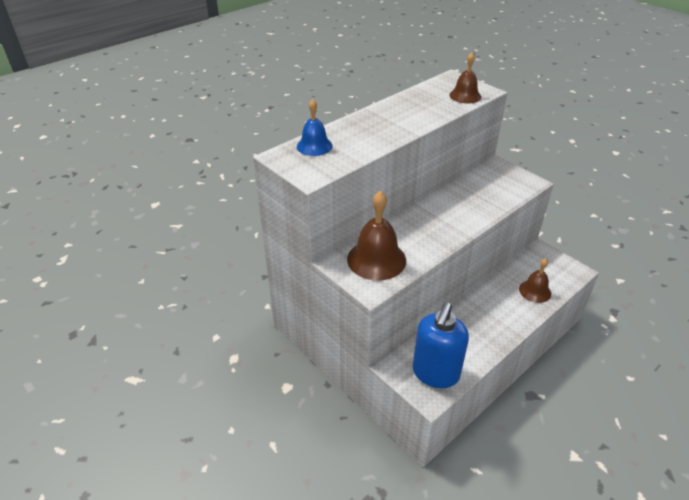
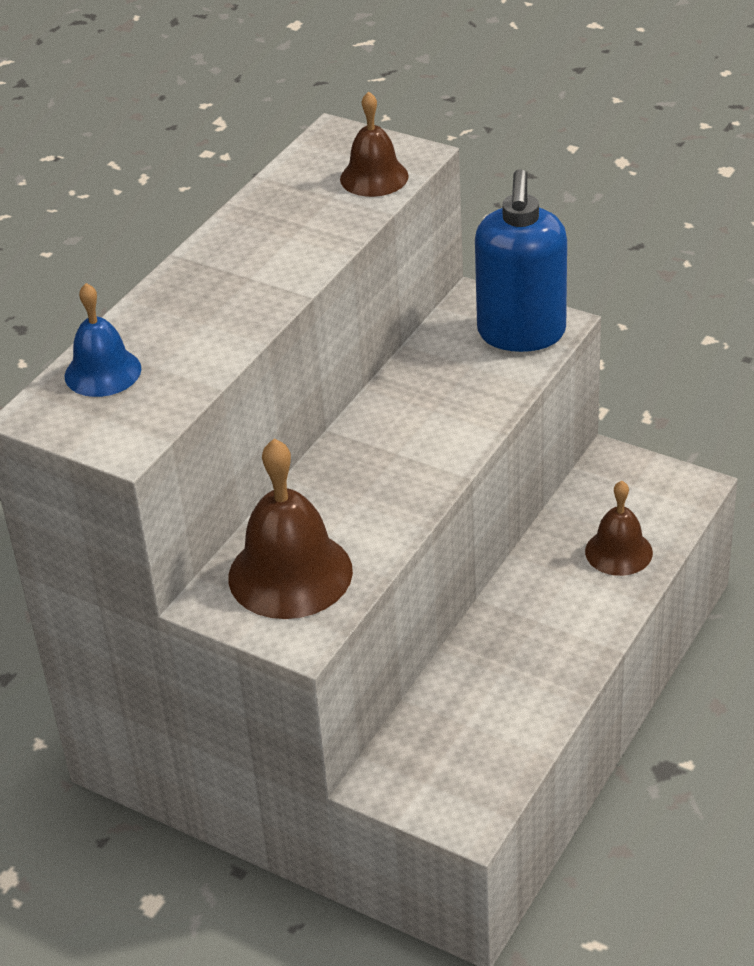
camera: 15 degrees left, 0 degrees up
blue soap dispenser [413,303,469,388] -> blue soap dispenser moved to [475,169,567,352]

